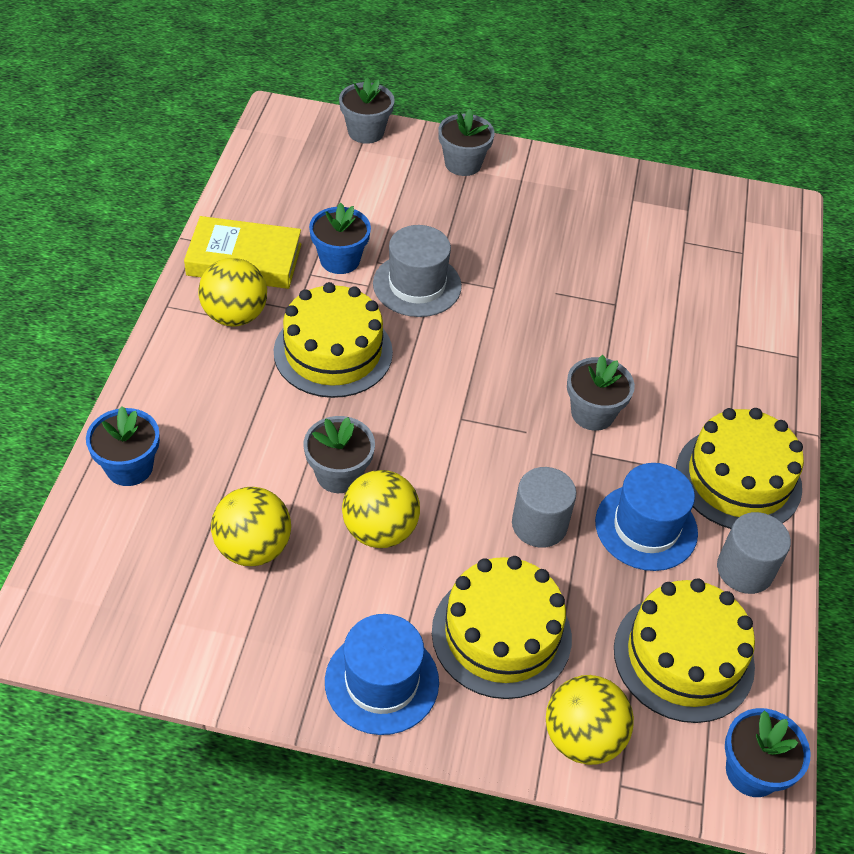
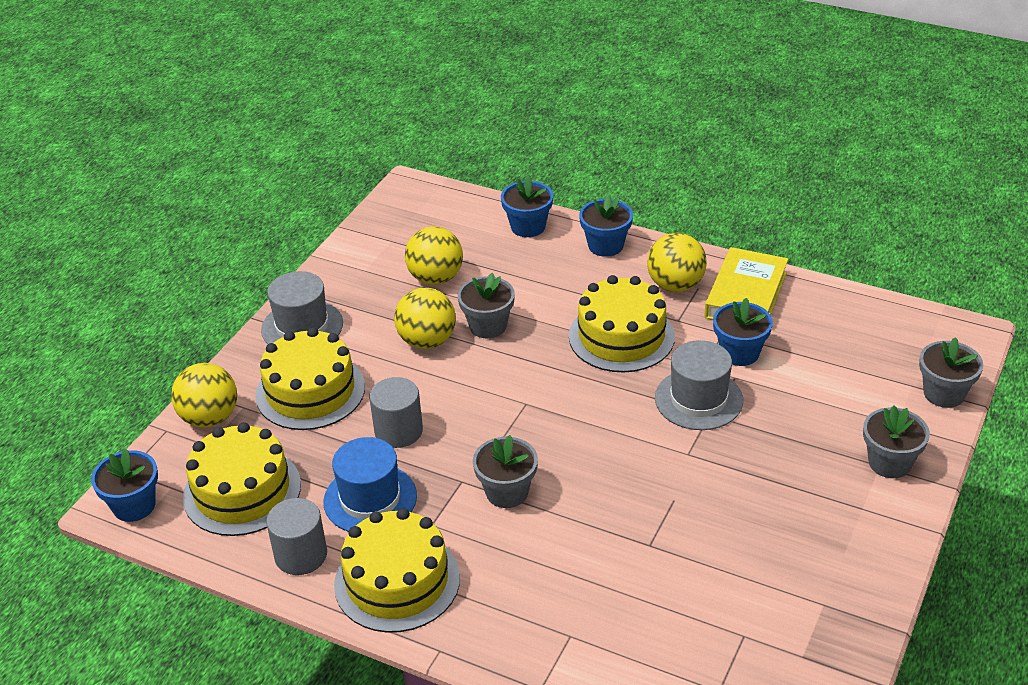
camera: 110 degrees right, 10 degrees down
blue hat [325,614,439,735] -> grey hat [261,271,343,344]
none -> blue flower pot [579,194,633,257]

